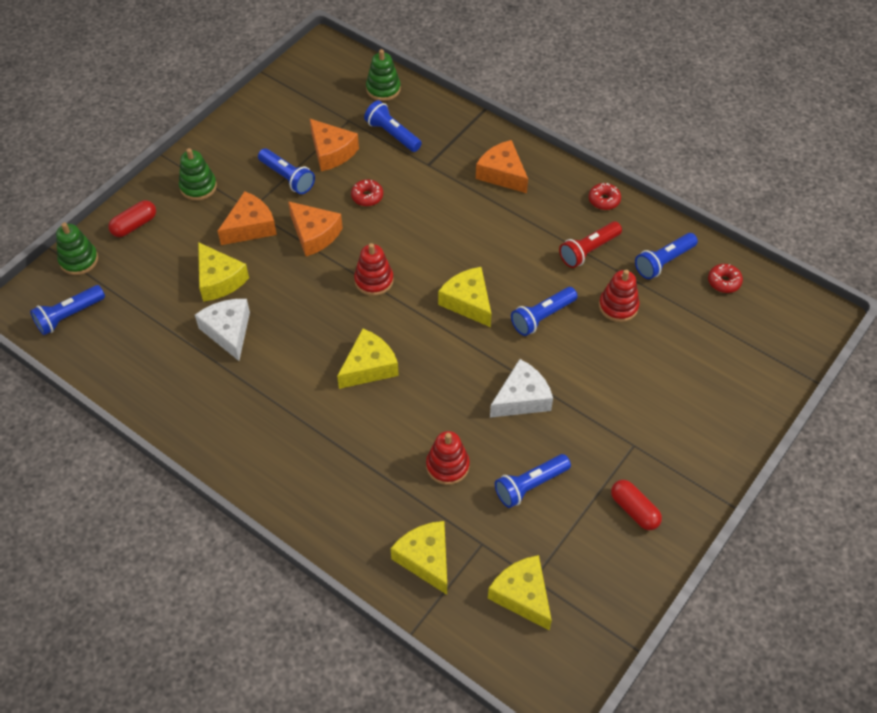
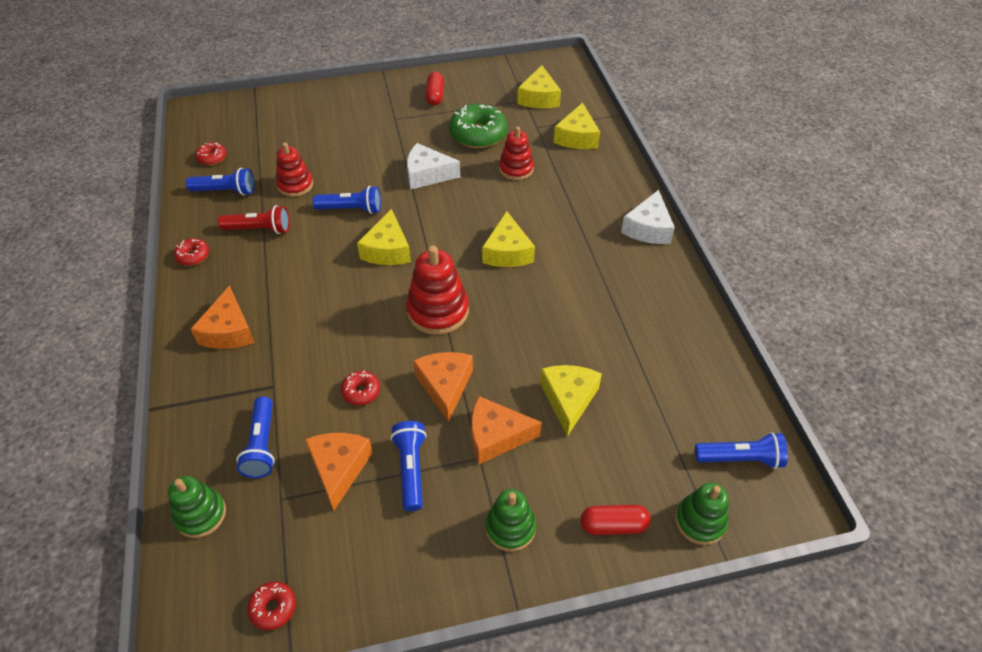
camera: 140 degrees left, 5 degrees down
white cheese [195,299,250,361] -> white cheese moved to [621,190,675,244]
yellow cheese [337,329,399,389] -> yellow cheese turned 90 degrees counterclockwise [482,211,535,267]
red stacking toy [354,243,394,296] -> red stacking toy [406,246,469,335], size x1.51
blue flashlight [495,454,571,508] -> green donut [449,104,507,148]
none -> red donut [247,581,296,630]

